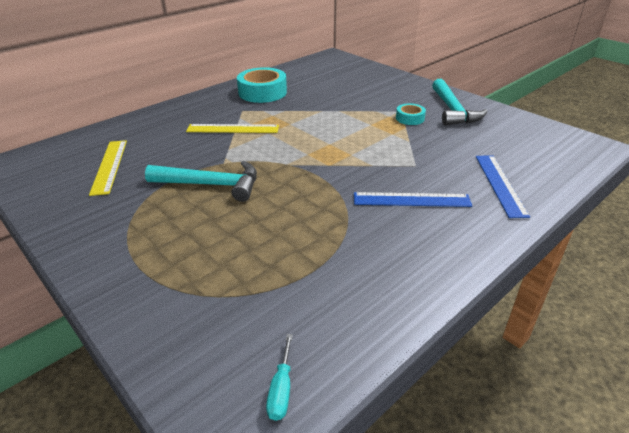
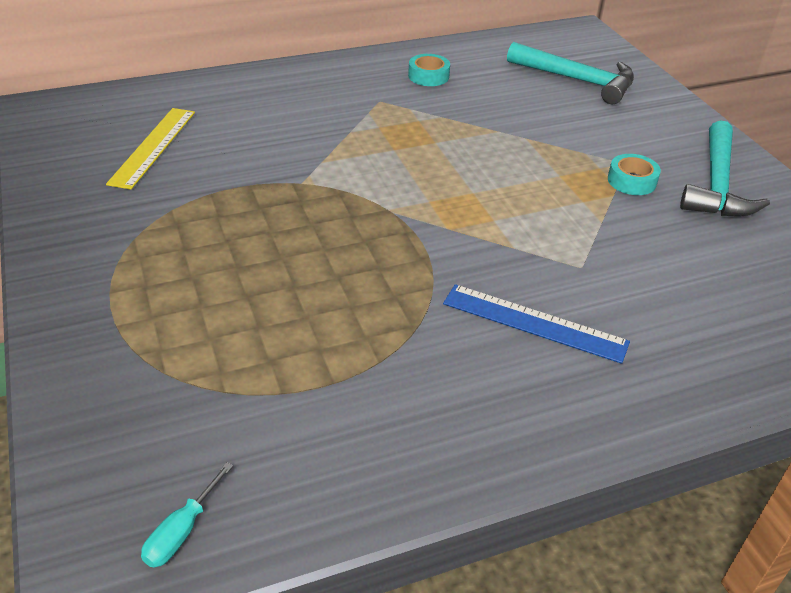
camera: 20 degrees right, 5 degrees up
turquoise hammer [145,161,257,202] -> turquoise hammer moved to [507,42,634,104]
yellow ruler [186,124,279,133] -> none
turquoise tape [237,67,287,103] -> turquoise tape [408,54,450,86], size x0.53
blue ruler [476,156,530,218] -> none

